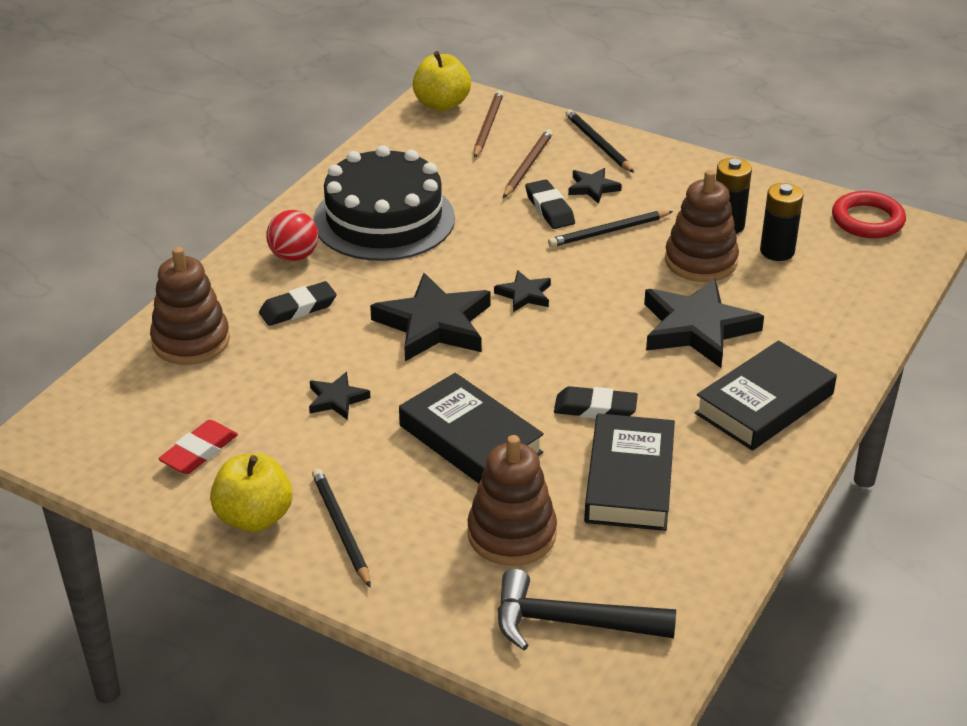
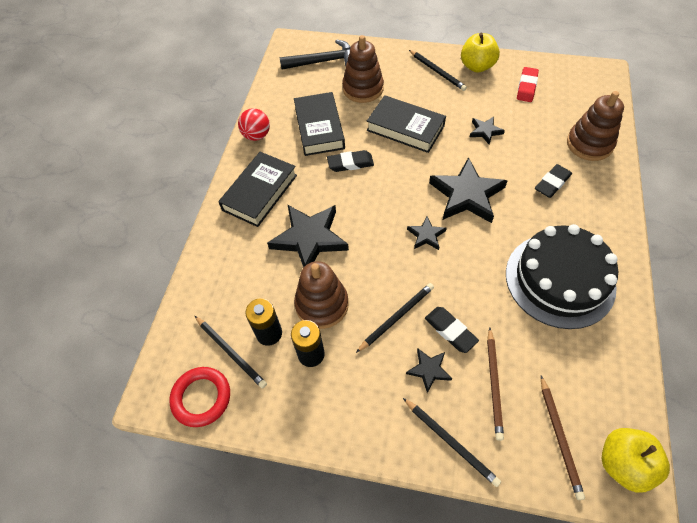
camera: 165 degrees right, 20 degrees up
red ball [266,210,318,262] -> red ball moved to [238,108,270,141]
none -> black pencil [195,316,267,389]

